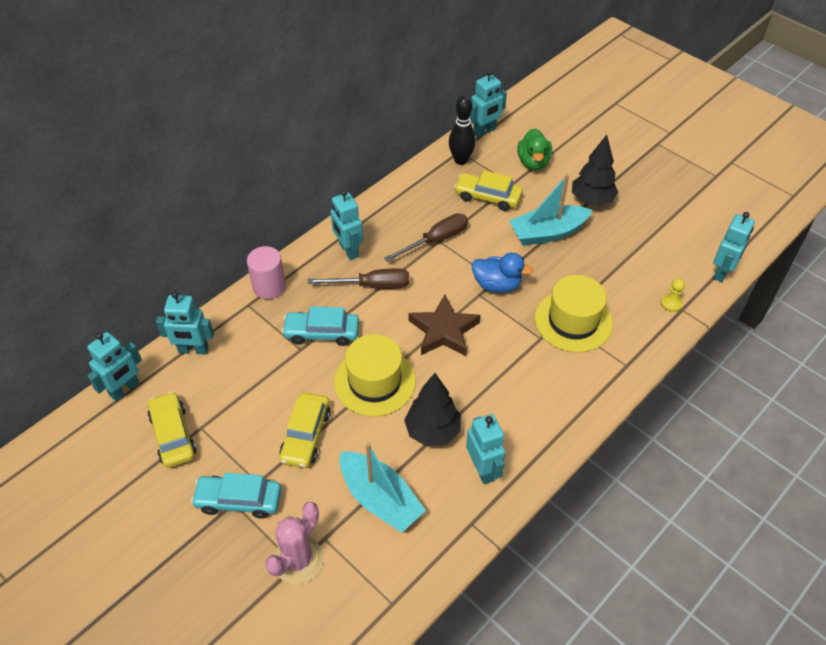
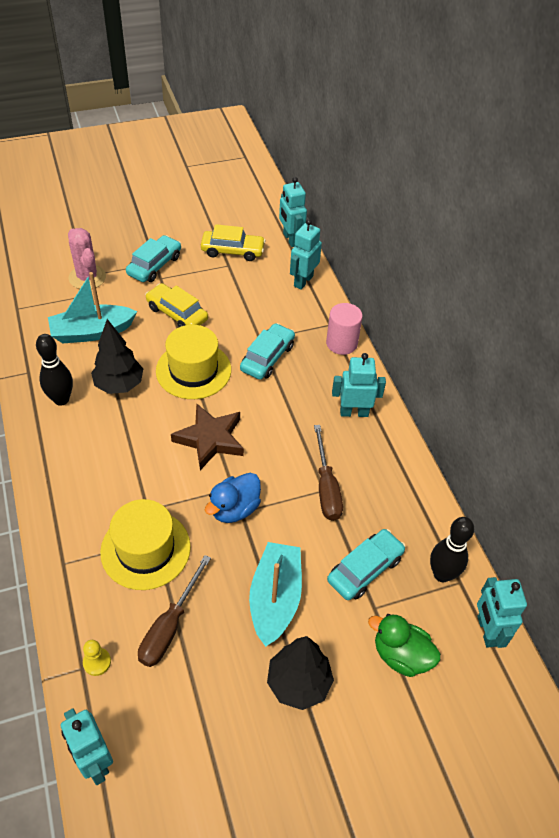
camera: 115 degrees right, 0 degrees up
brown screwdriver [308,268,409,289] -> brown screwdriver moved to [138,555,211,667]
yellow car [454,170,523,211] -> turquoise car [327,529,405,600]
turquoise robot [466,414,505,484] -> black bowling pin [36,334,73,406]

